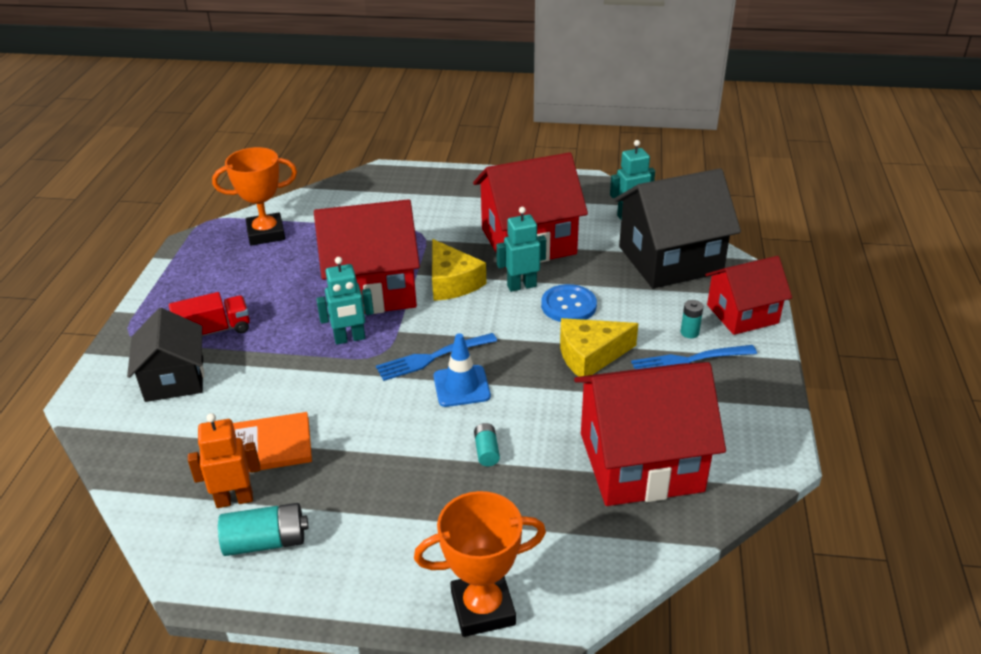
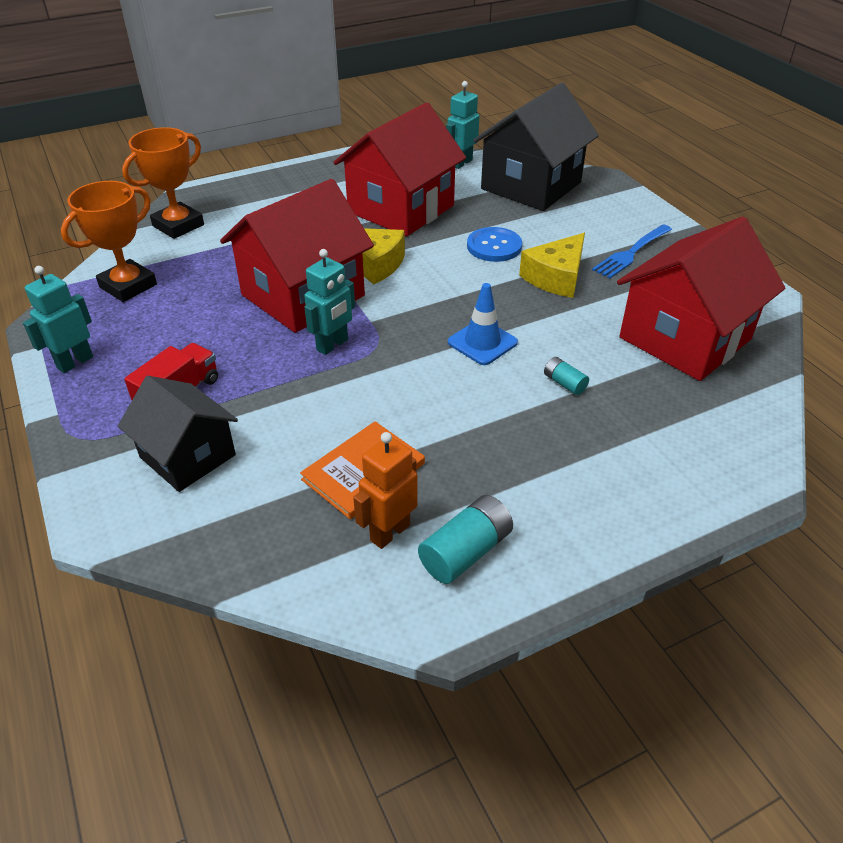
camera: 35 degrees left, 5 degrees up
blue fork [376,333,497,381] -> none
orange trophy [414,491,546,637] -> orange trophy moved to [122,127,204,239]
turquoise robot [496,207,546,292] -> turquoise robot moved to [23,266,93,373]
turquoise battery [681,300,703,338] -> none
red house [705,256,792,335] -> none

